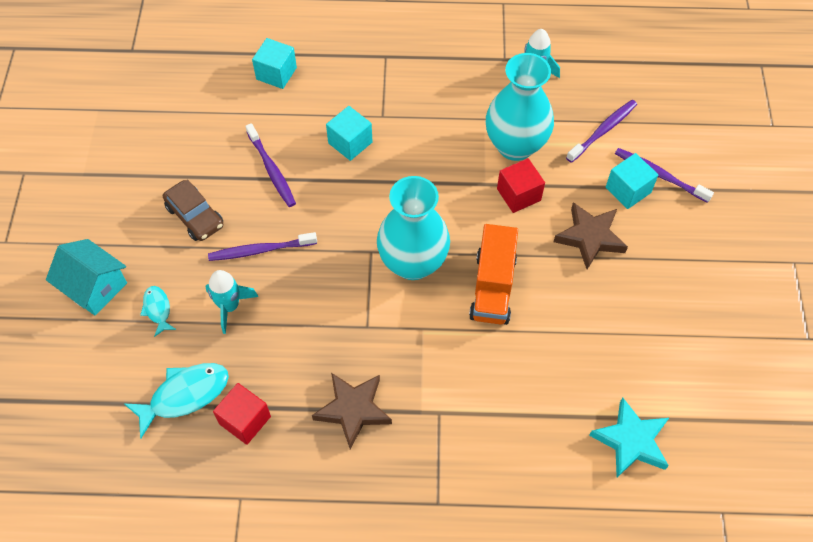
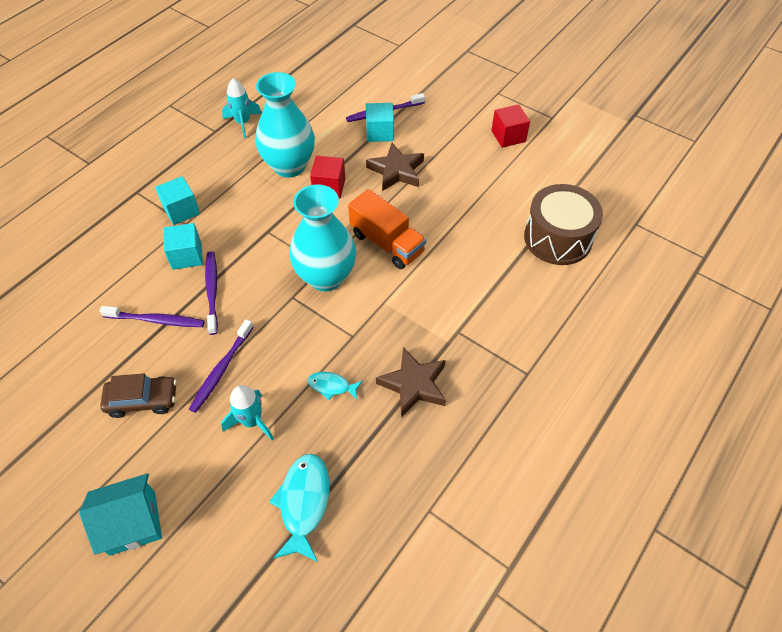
camera: 55 degrees left, 5 degrees down
turquoise fish [140,286,176,337] -> turquoise fish moved to [308,372,363,400]
red cube [213,383,271,445] -> red cube moved to [491,104,530,148]
turquoise cube [252,38,297,89] -> turquoise cube moved to [155,176,200,225]
purple toothbrush [566,100,637,163] -> purple toothbrush moved to [205,251,218,335]
turquoise star [589,397,669,478] -> brown drum [524,184,603,265]

